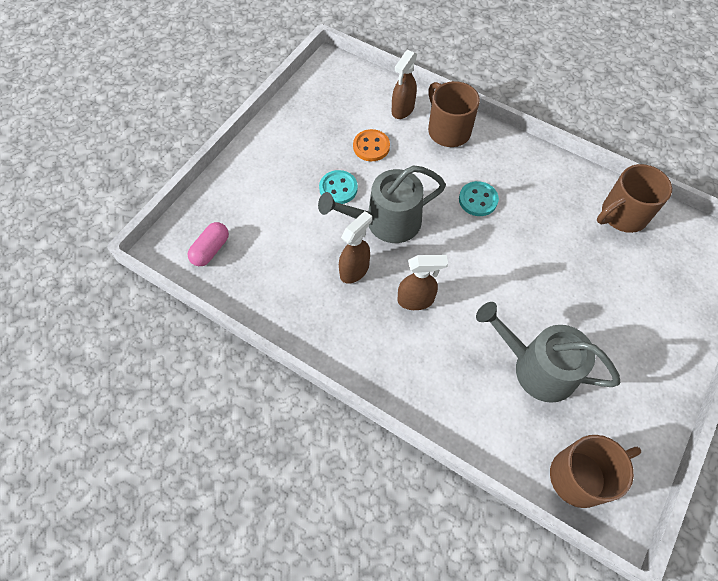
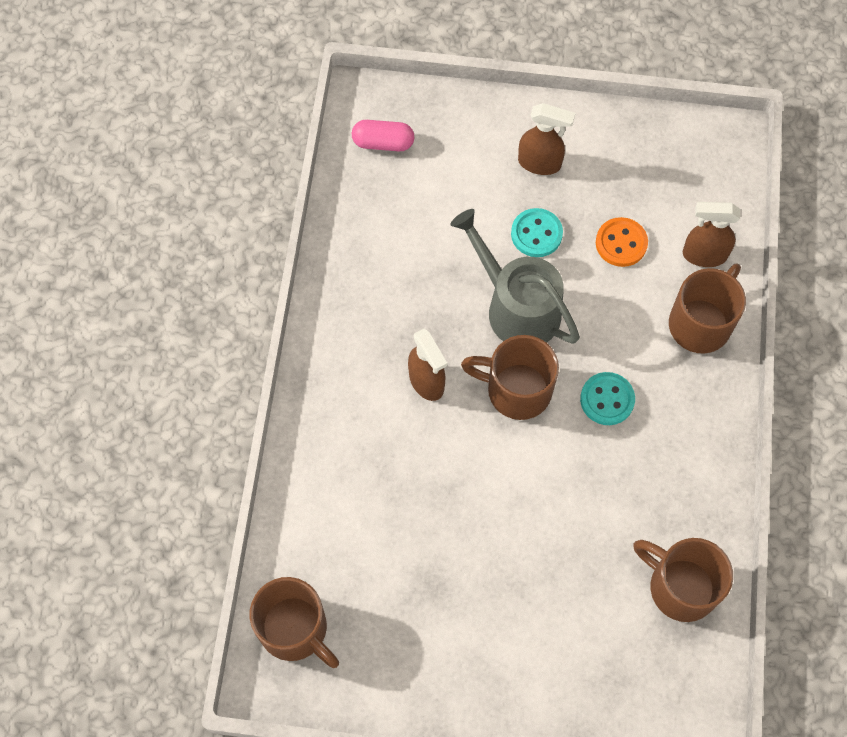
camera: 65 degrees right, 5 degrees up
brown spray bottle [339,211,372,284] -> brown spray bottle moved to [518,103,575,175]
grey watering can [476,302,620,403] -> none
none -> brown mug [461,335,559,420]

